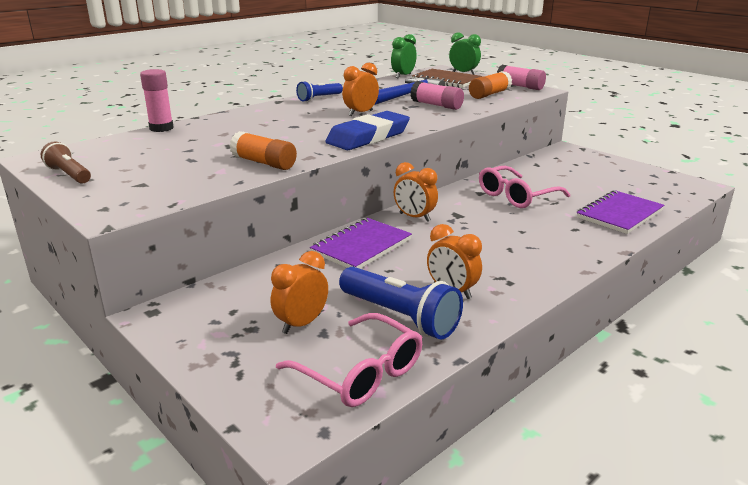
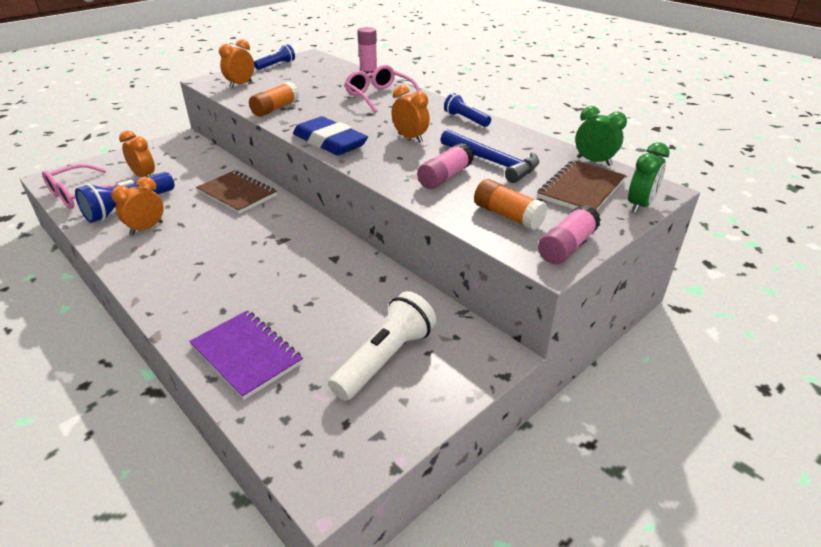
camera: 90 degrees right, 10 degrees up
brown flashlight [41,141,91,184] -> blue flashlight [254,44,295,70]
purple notebook [310,218,412,269] -> brown notebook [196,170,277,214]
orange clock [394,162,438,222] -> orange clock moved to [219,39,254,88]
pink glasses [479,166,570,208] -> pink glasses moved to [345,65,420,113]
none -> white flashlight [329,291,436,401]

